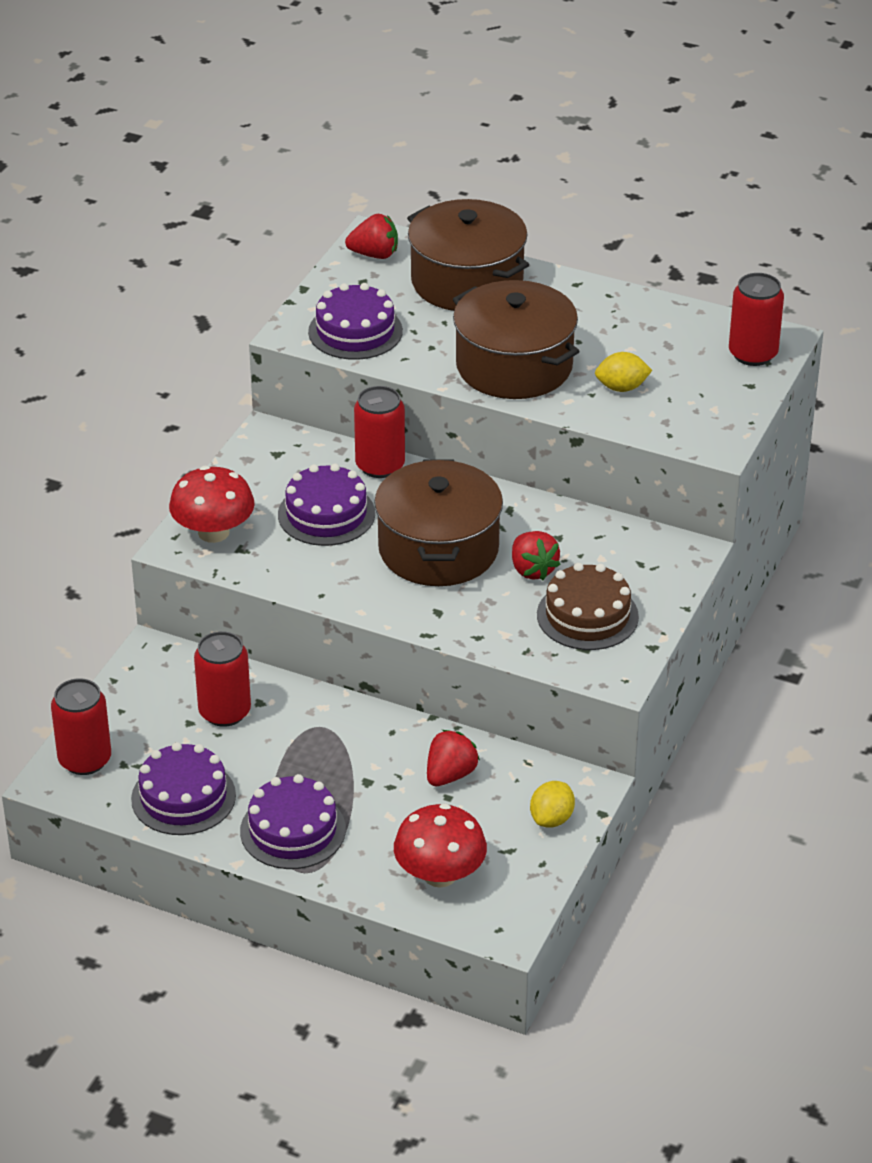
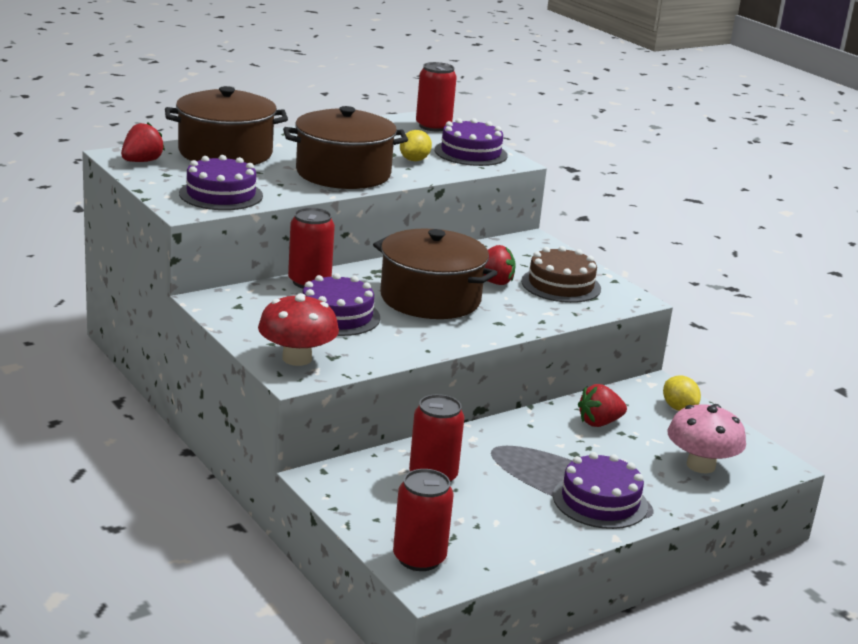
camera: 60 degrees left, 15 degrees down
purple cake [131,742,236,835] -> purple cake moved to [435,118,508,166]
red mushroom [394,803,487,888] -> pink mushroom [668,404,746,474]
red strawberry [427,730,480,786] -> red strawberry turned 90 degrees counterclockwise [578,384,627,427]

